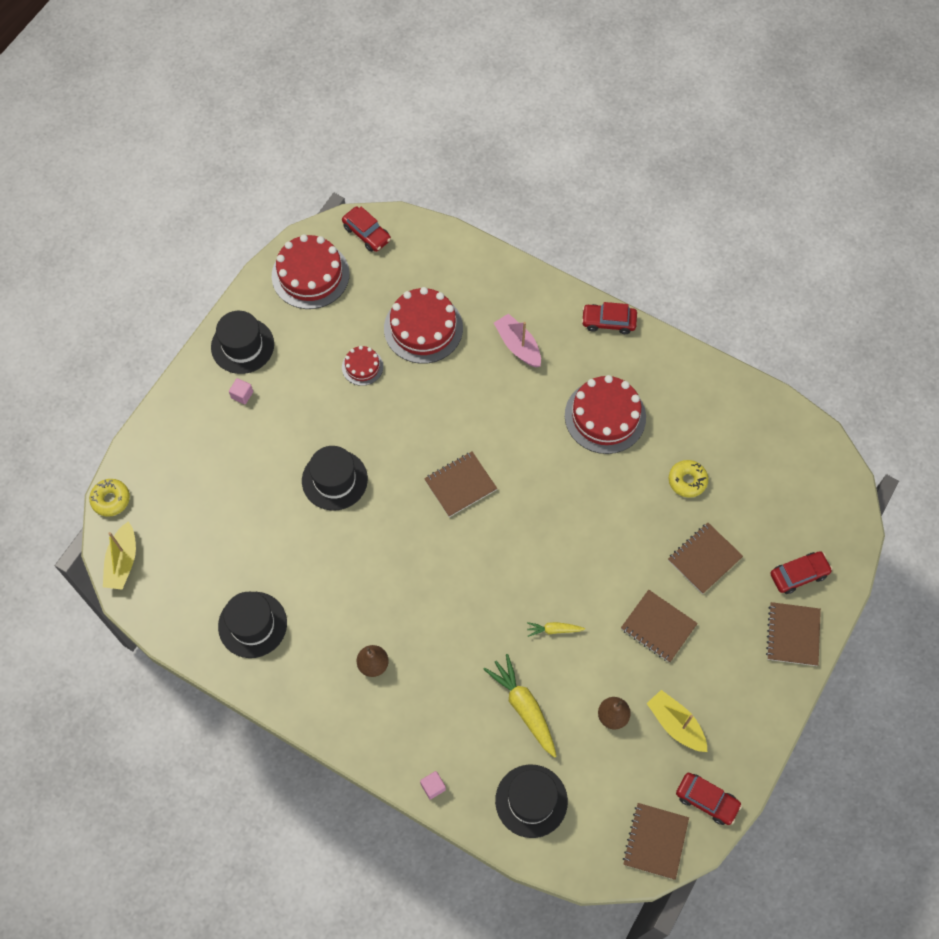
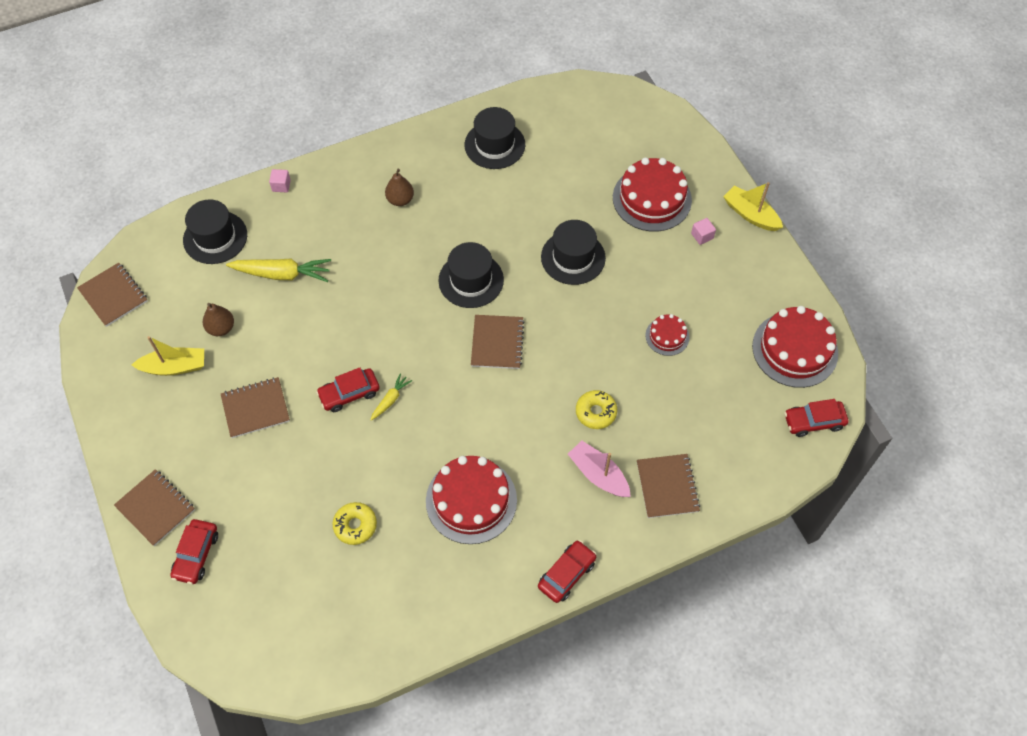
camera: 125 degrees right, 5 degrees down
yellow donut [89,479,130,517] -> yellow donut moved to [576,390,617,429]
yellow boat [103,522,136,590] -> yellow boat moved to [723,182,783,231]
black hat [211,311,274,374] -> black hat moved to [438,242,504,308]
red cake [384,287,463,364] -> red cake moved to [613,157,692,232]
pink boat [494,313,541,367] -> pink boat turned 135 degrees counterclockwise [568,441,631,497]
yellow carrot [527,622,585,637] -> yellow carrot moved to [370,373,412,421]
brown notebook [668,523,743,594] -> brown notebook moved to [637,454,700,518]
red car [676,773,742,825] -> red car moved to [316,367,380,412]

